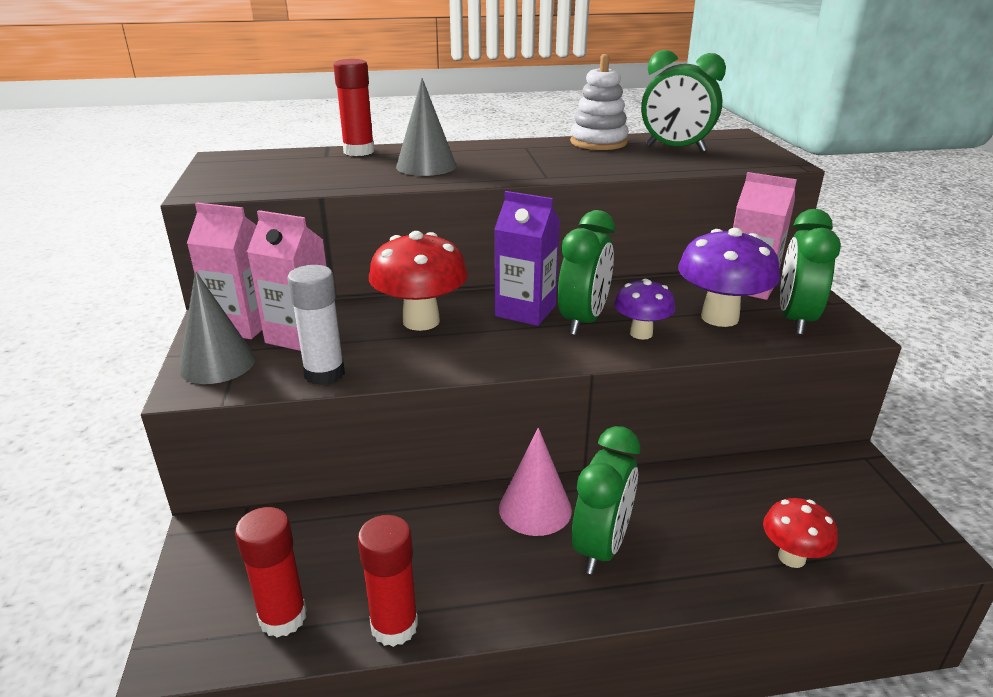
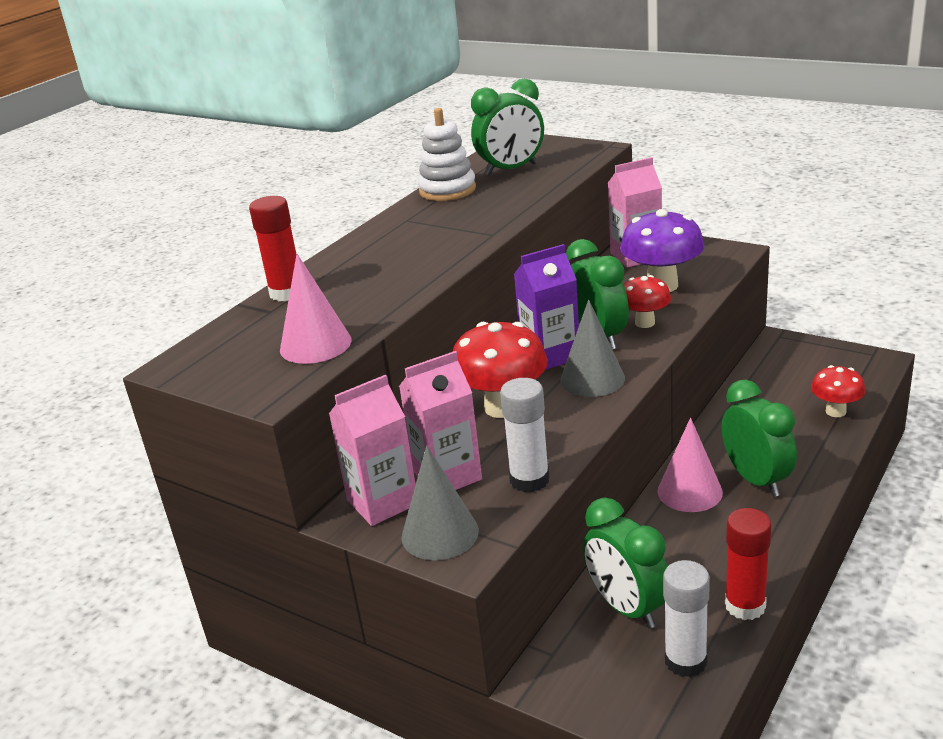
camera: 45 degrees left, 0 degrees up
red glue stick [235,507,307,638] -> white glue stick [663,560,710,677]
grey cone [396,78,457,176] -> grey cone moved to [560,299,625,397]
purple mushroom [614,279,675,340] -> red mushroom [624,275,671,328]
green clock [780,209,841,335] -> green clock moved to [583,497,667,628]
none -> pink cone [280,254,351,364]

